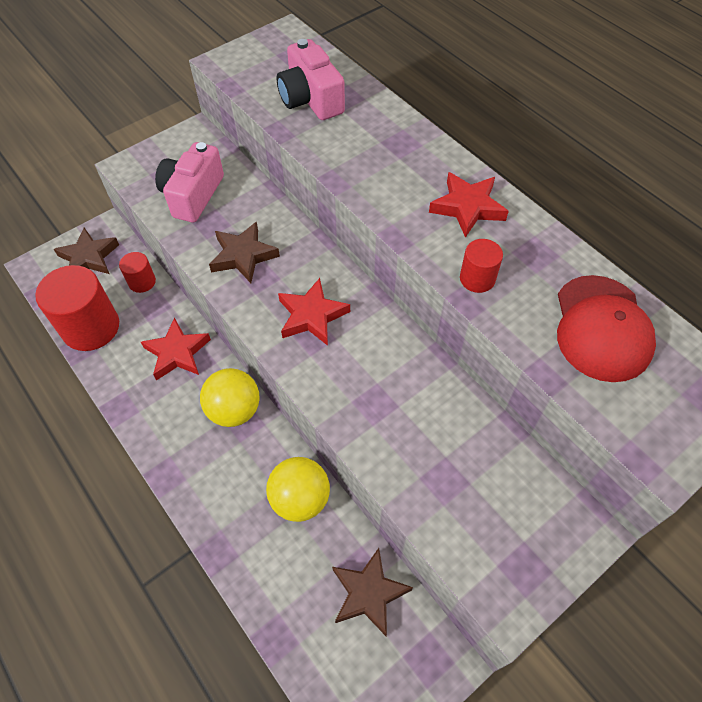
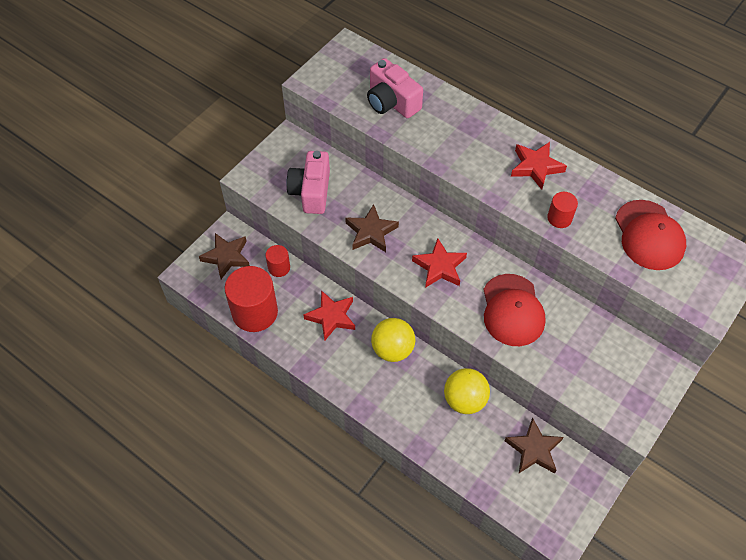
camera: 15 degrees left, 0 degrees up
none -> red cap [483,274,546,346]

